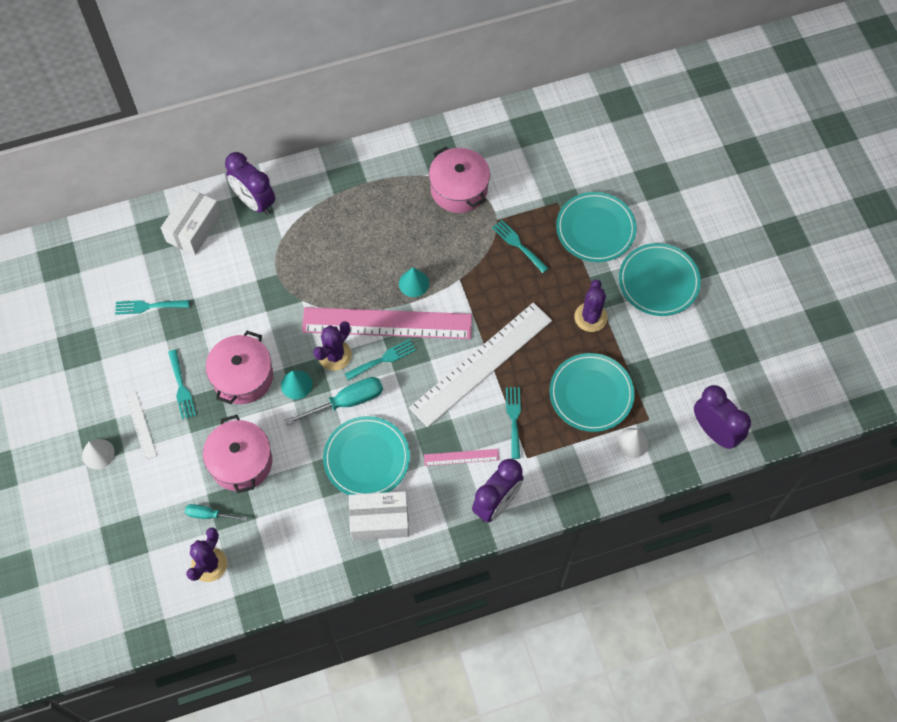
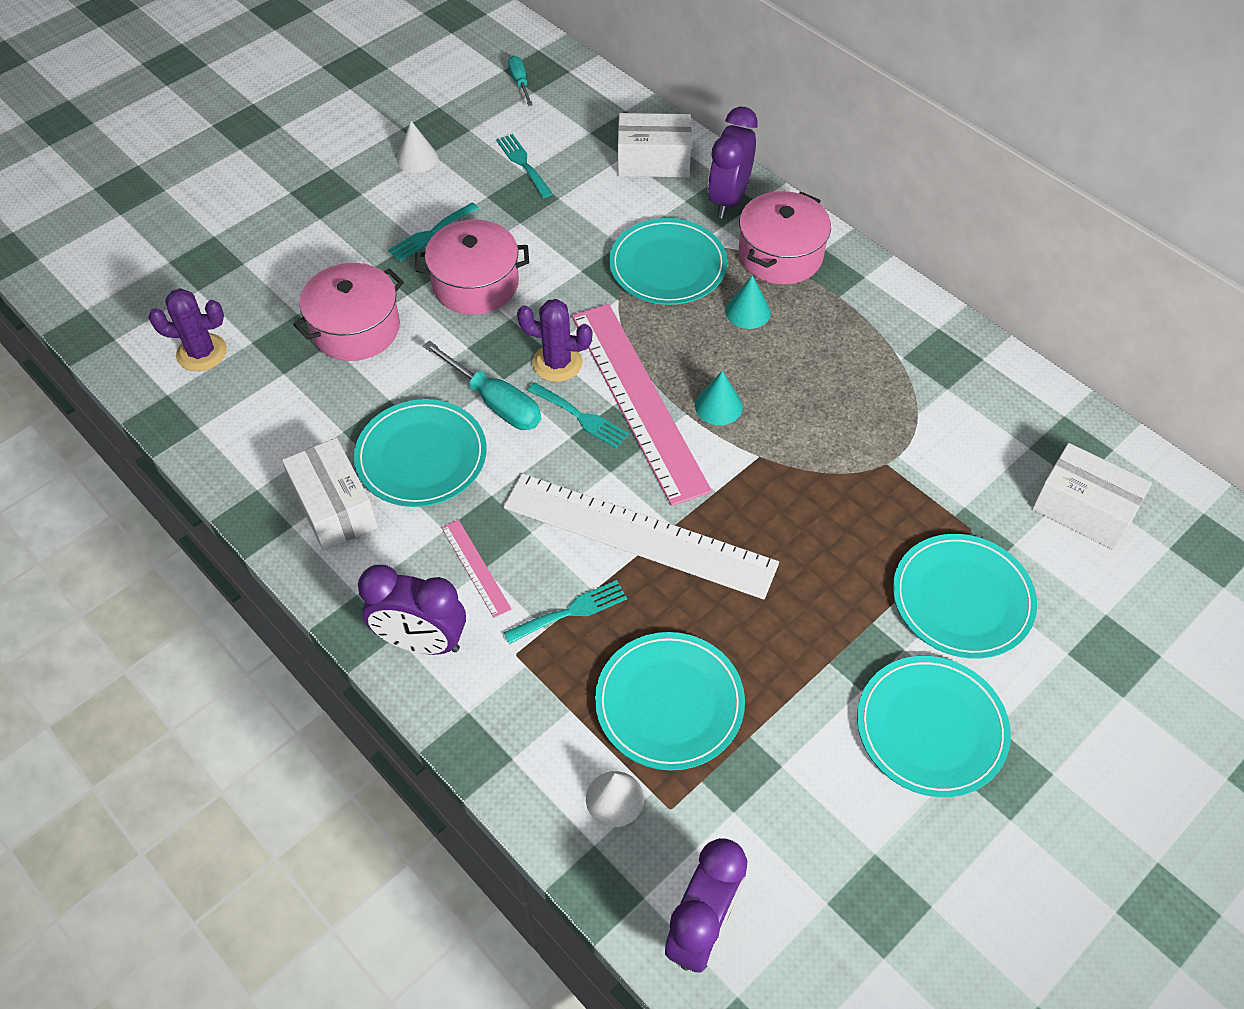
camera: 65 degrees right, 10 degrees down
white cone [82,439,115,469] -> white cone moved to [397,121,438,173]
white ruler [125,392,157,460] -> none
turquoise screwdriver [185,504,247,521] -> turquoise screwdriver moved to [508,55,533,106]
turquoise cone [281,370,312,399] -> turquoise cone moved to [725,275,771,329]
pink pot [429,146,490,213] -> pink pot moved to [739,191,831,285]
turquoise fork [492,220,548,273] -> none
purple cactus [574,279,608,332] -> none
none -> turquoise plate [609,218,727,305]
none -> white box [1032,443,1152,550]

